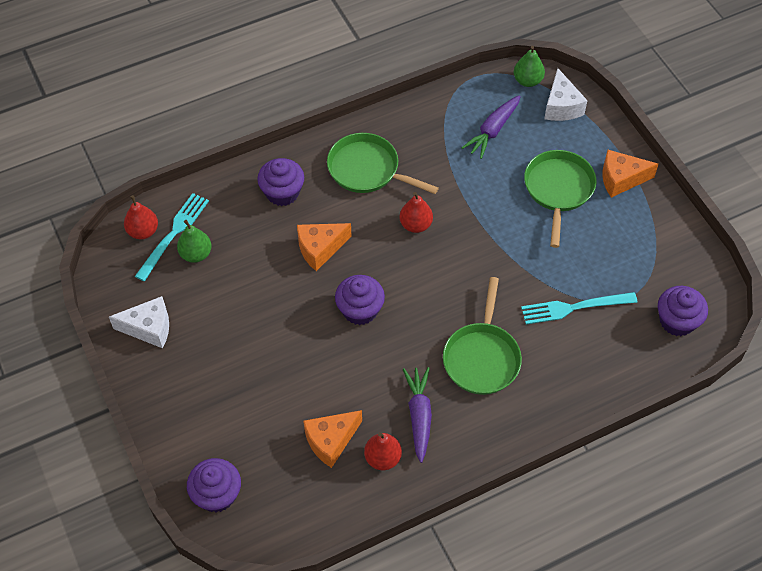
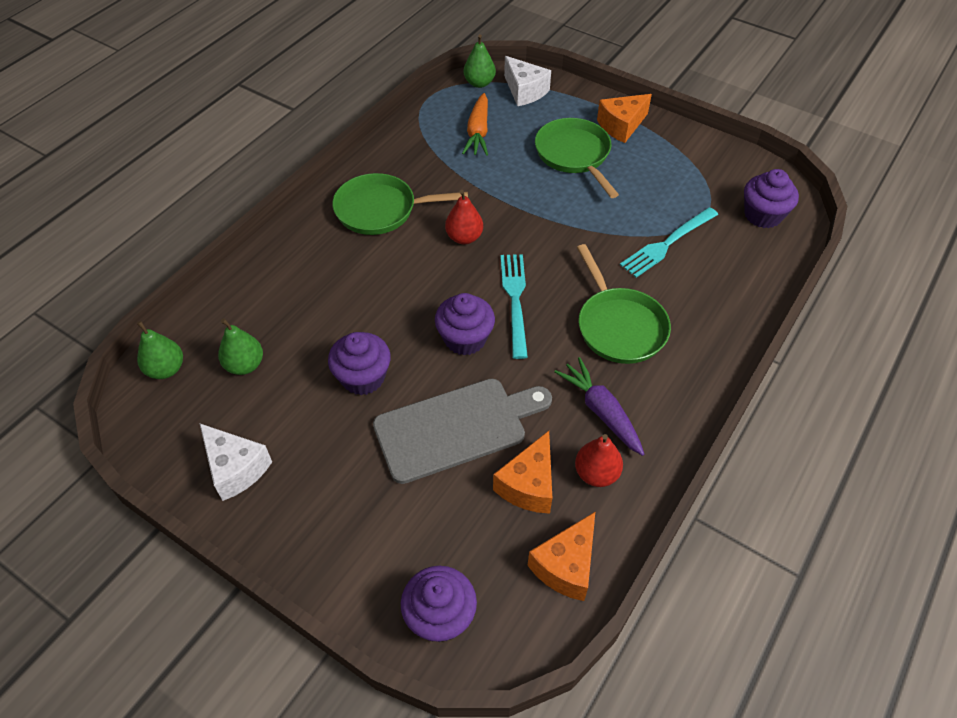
camera: 30 degrees left, 5 degrees down
white cheese [109,296,169,348] -> white cheese turned 75 degrees clockwise [200,424,272,501]
red pear [124,195,158,239] -> green pear [137,321,183,379]
turquoise fork [135,193,209,281] -> turquoise fork moved to [501,254,528,359]
purple cupcake [257,158,304,206] -> purple cupcake moved to [328,332,391,395]
orange cheese [297,223,352,271] -> orange cheese moved to [527,511,596,601]
purple carrot [461,95,521,159] -> orange carrot [462,93,488,156]
none -> grey cutting board [373,379,552,484]

